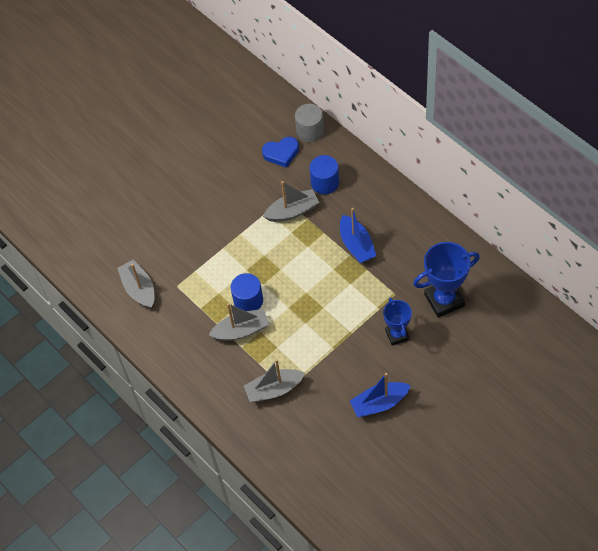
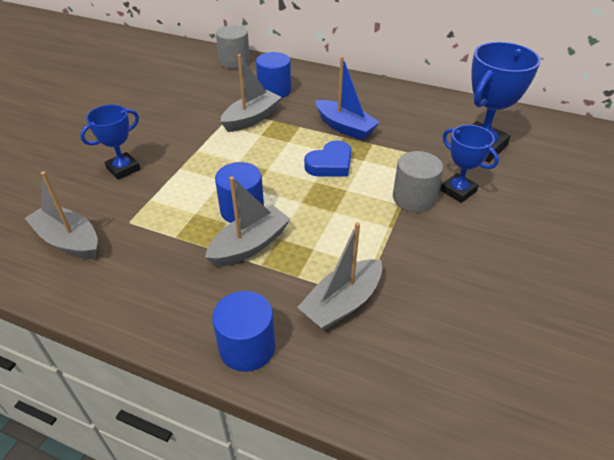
camera: 30 degrees left, 15 degrees down
blue heart [262,137,299,168] -> blue heart moved to [304,141,351,177]
blue boat [350,373,411,417] -> none
none -> blue trophy [80,105,141,180]
none -> blue cylinder [212,291,275,372]
none -> grey cylinder [393,151,443,212]

